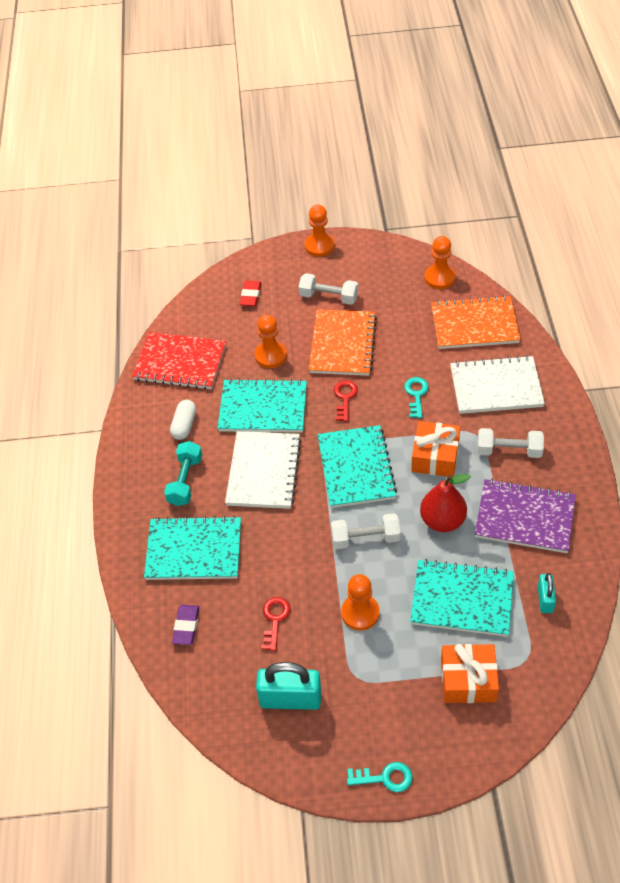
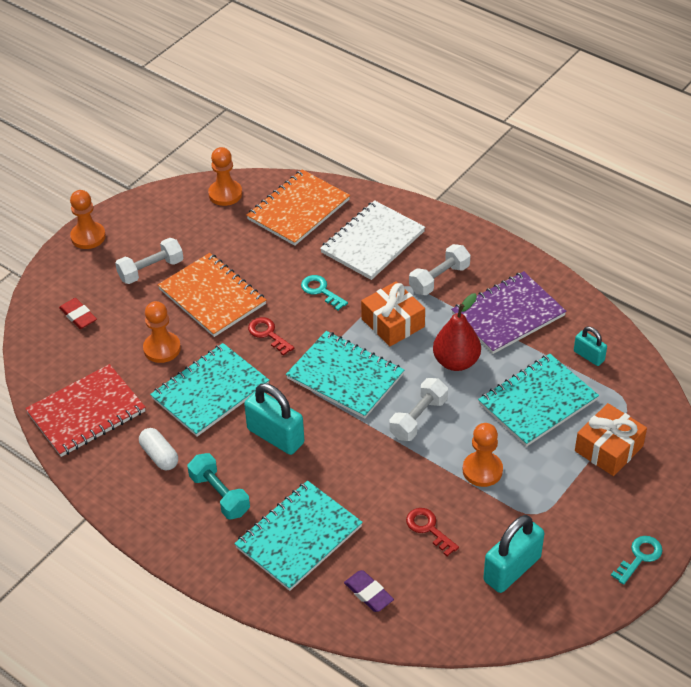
camera: 50 degrees left, 5 degrees down
white notebook [225,431,302,509] -> turquoise padlock [244,383,304,455]

